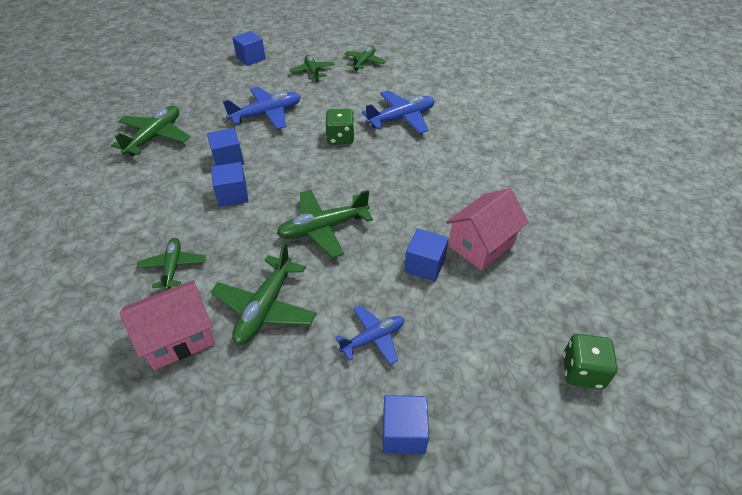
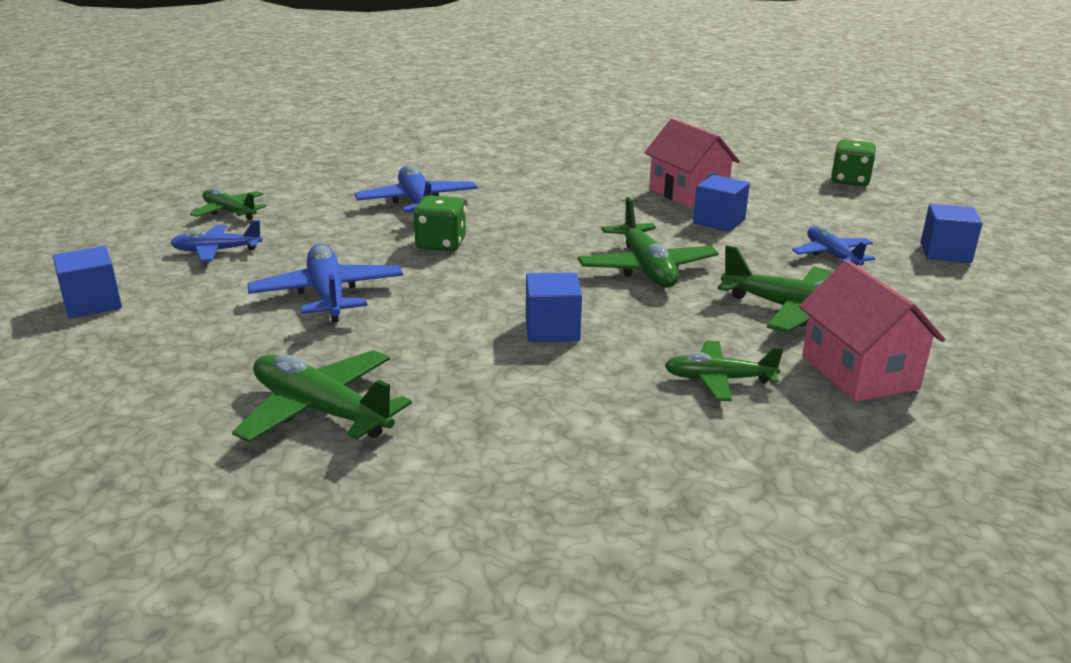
camera: 80 degrees left, 20 degrees down
blue cube [207,128,244,166] -> none
green plane [290,55,335,81] -> blue plane [171,220,263,262]

